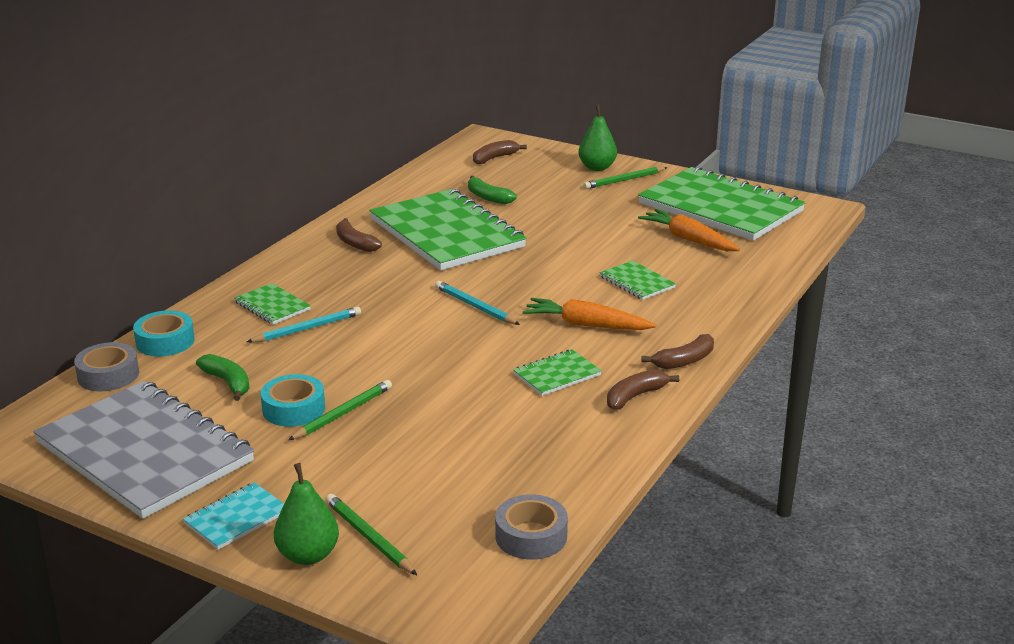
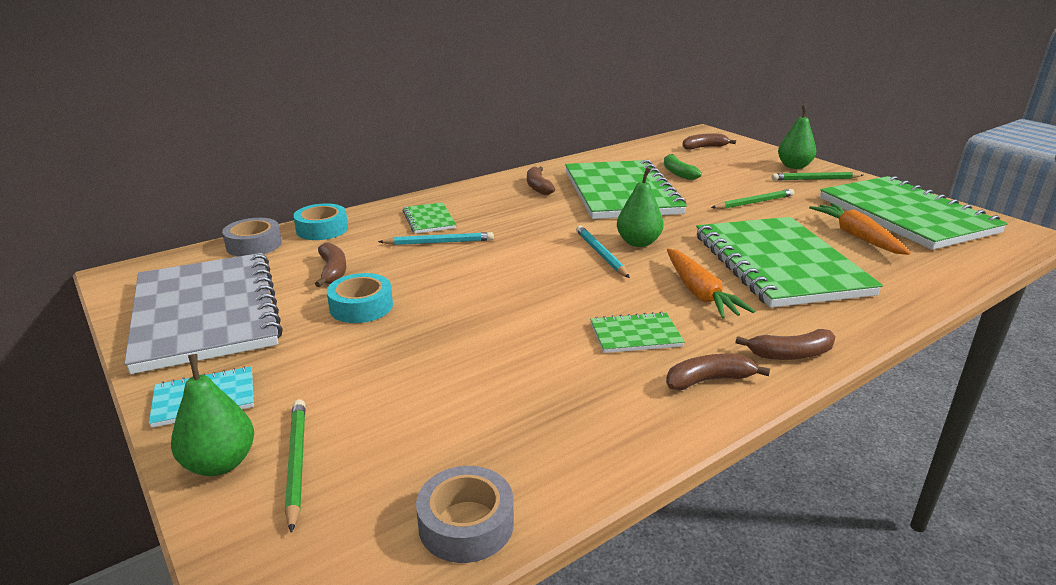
camera: 25 degrees right, 0 degrees up
green banana [196,354,249,401] -> brown banana [315,243,346,287]
green pencil [288,380,392,440] -> green pencil moved to [711,189,794,209]
orange carrot [522,298,656,330] -> orange carrot turned 150 degrees counterclockwise [667,248,755,319]
green notebook [600,260,676,300] -> green notebook [696,217,883,308], size x2.37
none -> green pear [617,167,664,247]

